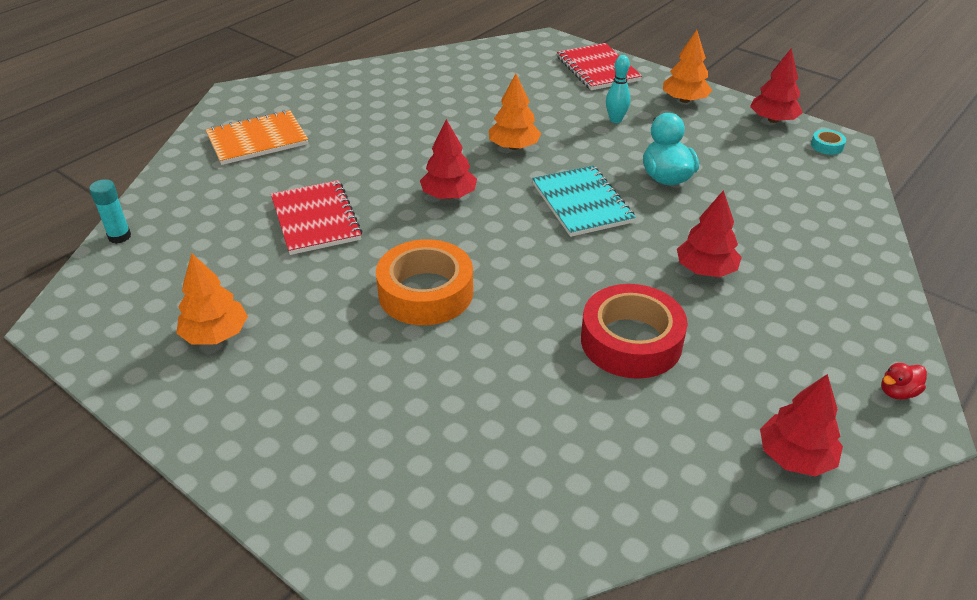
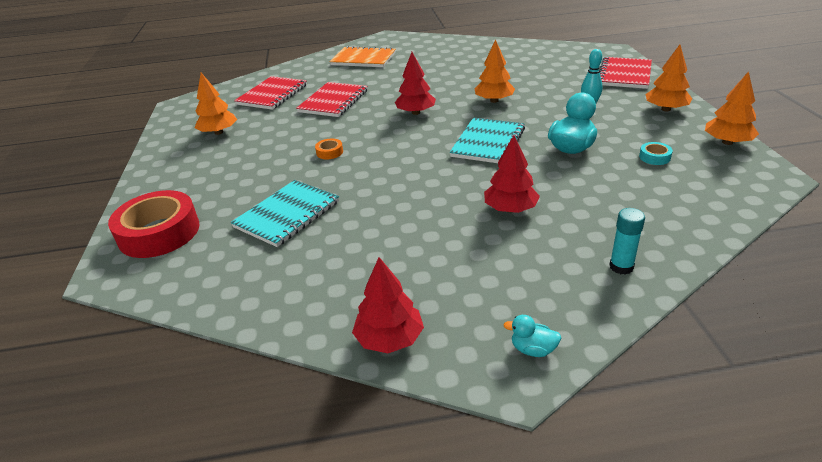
camera: 45 degrees right, 5 degrees down
turquoise glue stick [89,179,131,244] -> turquoise glue stick moved to [609,208,645,275]
orange tape [376,239,473,325] -> orange tape [315,139,343,160], size x0.41
red tape [581,284,688,379] -> red tape moved to [108,190,200,258]
red tree [750,48,803,123] -> orange tree [705,71,759,145]
turquoise tape [811,129,846,155] -> turquoise tape moved to [639,142,673,165]
red duck [881,363,927,400] -> turquoise duck [503,315,561,357]
none -> turquoise notebook [231,180,339,247]
none -> red notebook [234,76,307,110]

